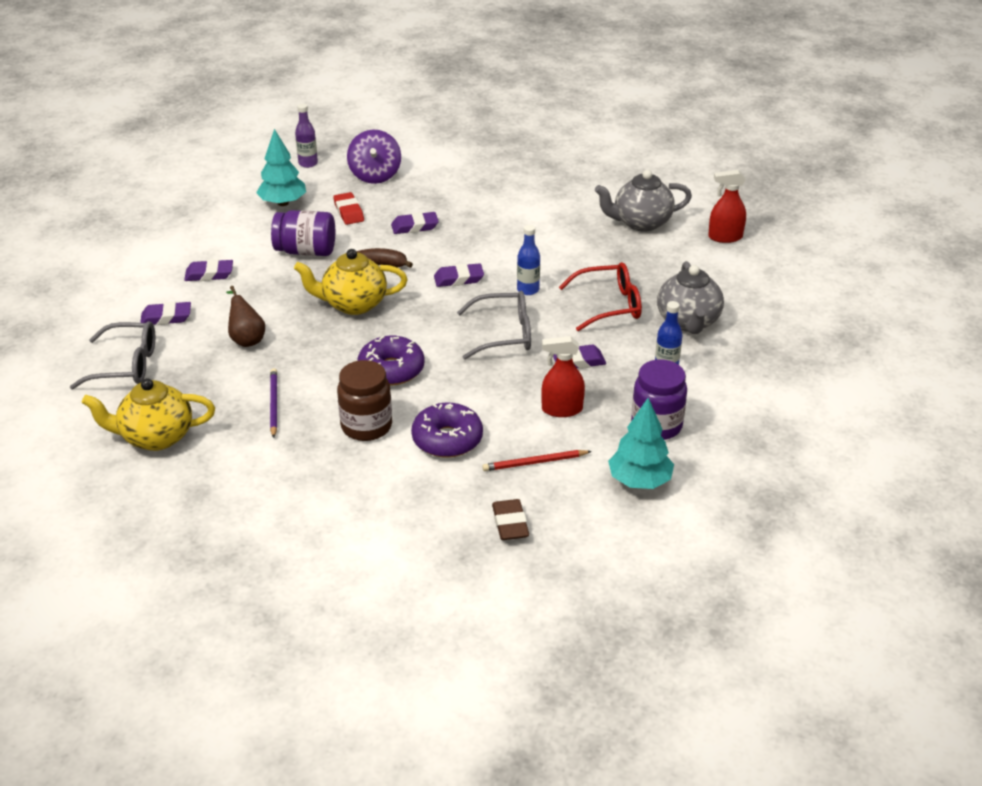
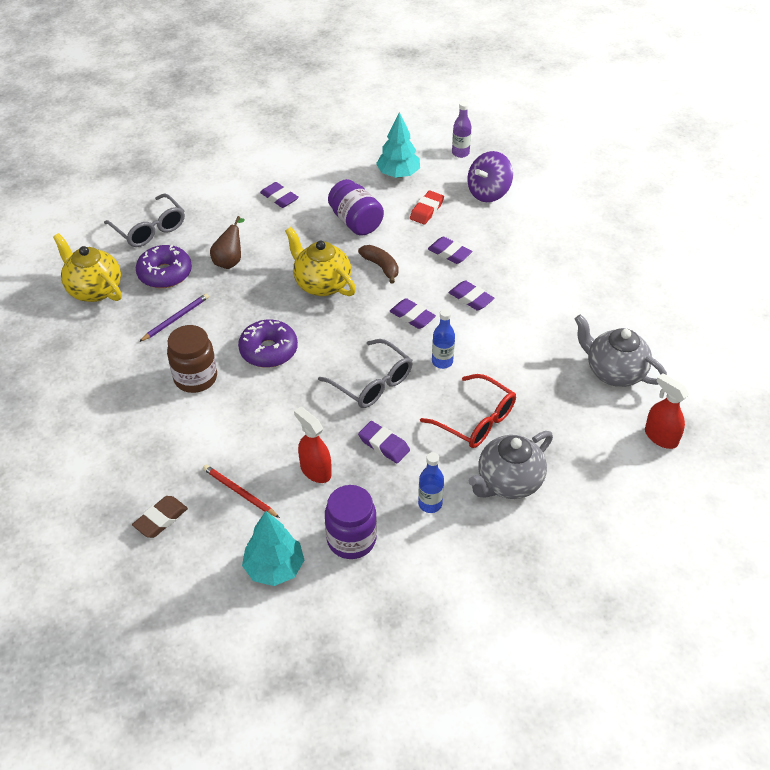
camera: 50 degrees right, 10 degrees up
purple eraser [140,302,191,325] -> purple eraser moved to [449,280,495,310]
purple donut [411,403,483,458] -> purple donut moved to [136,245,192,288]

